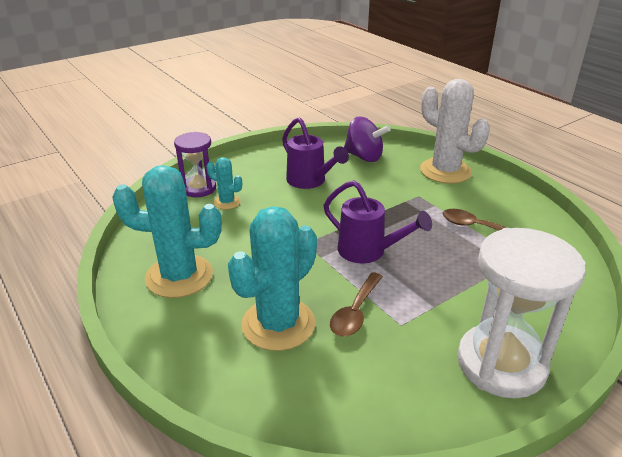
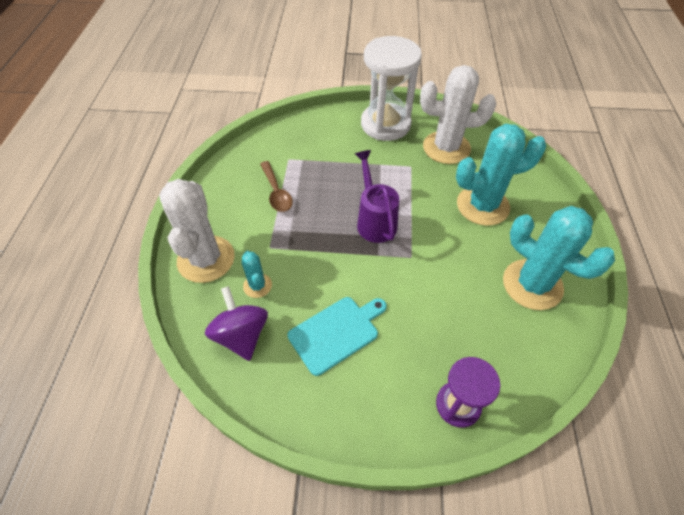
camera: 140 degrees left, 20 degrees up
turquoise cactus [206,157,242,209] -> turquoise cactus moved to [241,251,272,298]
purple watering can [282,117,349,189] -> turquoise cutting board [287,297,387,376]
brown spoon [330,272,383,337] -> none
none -> white cactus [420,65,496,164]

